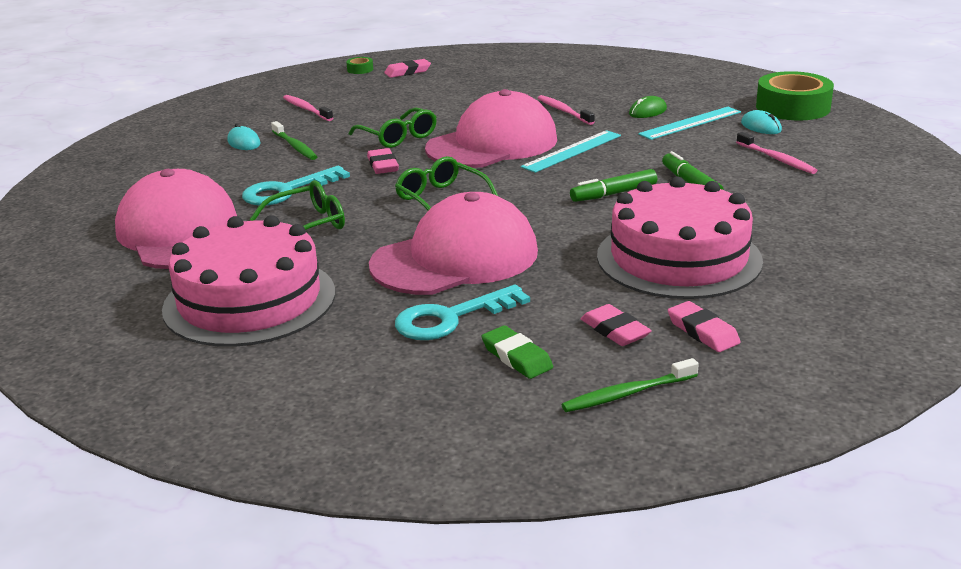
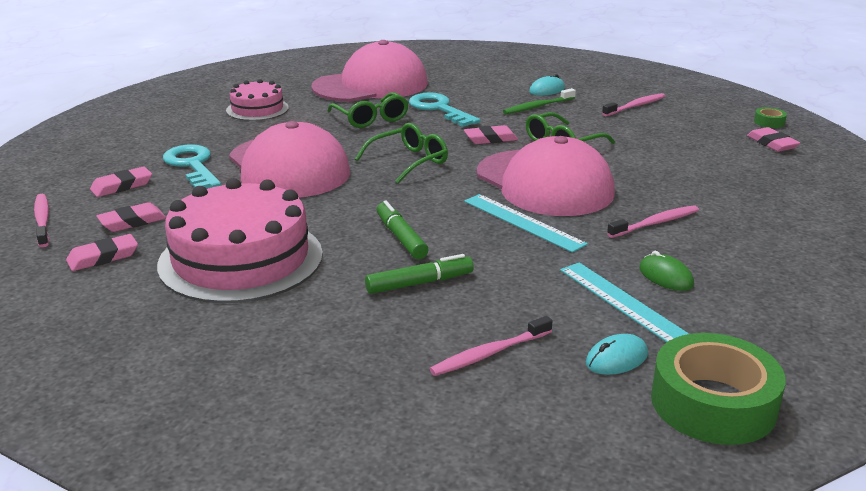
camera: 90 degrees right, 0 degrees up
pink cake [162,215,335,347] -> pink cake [226,79,289,121], size x0.53
green eraser [482,325,553,379] -> pink eraser [90,167,152,197]
green toothbrush [561,358,699,412] -> pink toothbrush [34,194,49,247]

